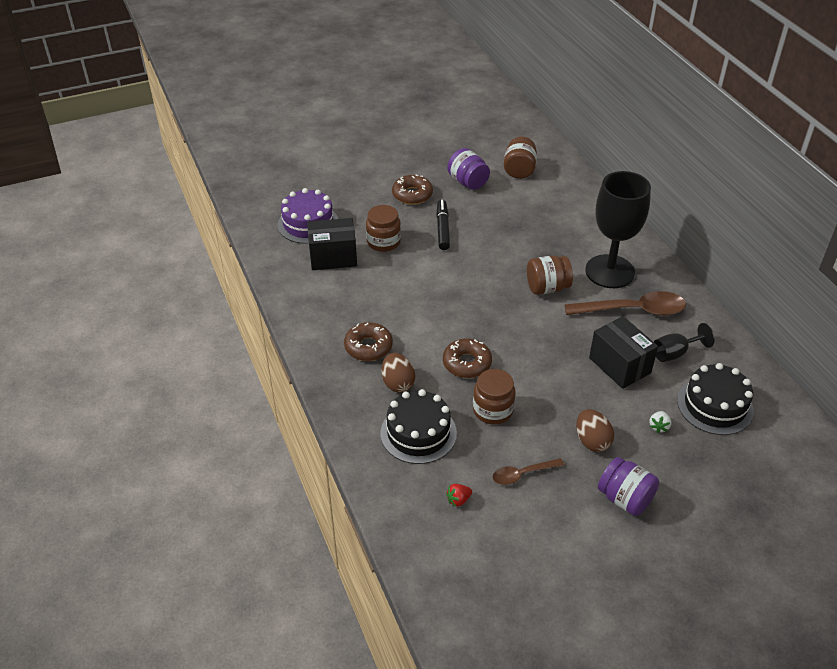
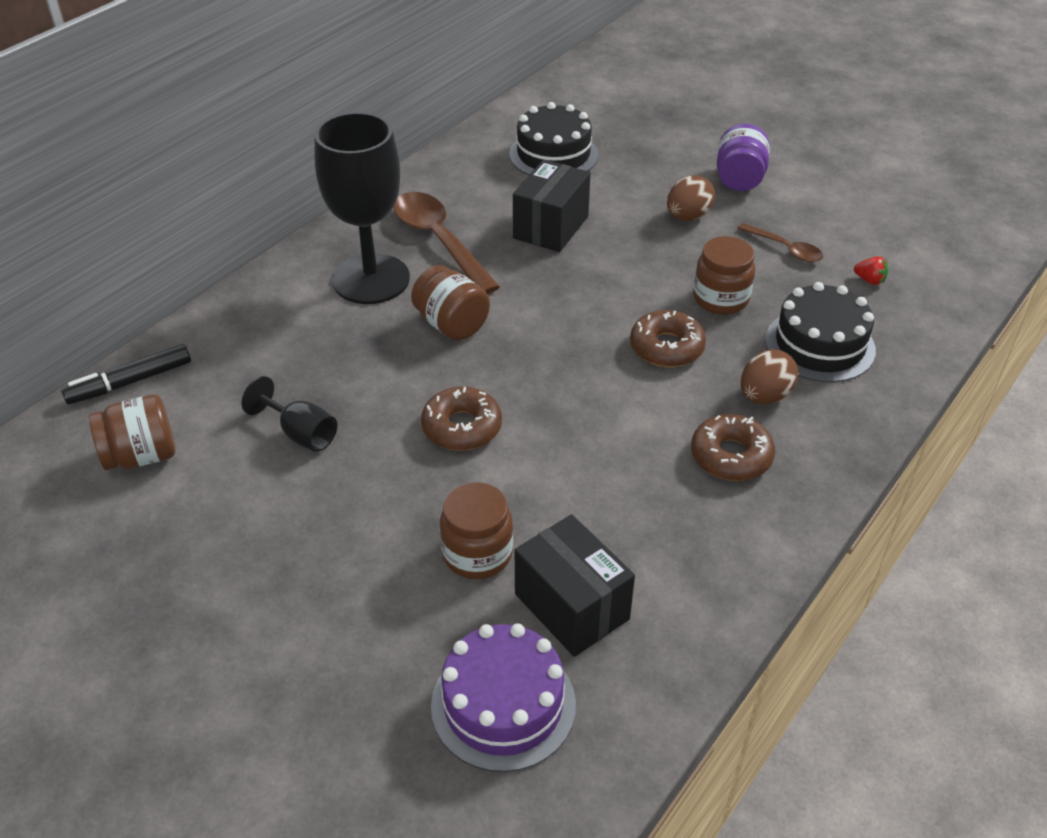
camera: 120 degrees left, 0 degrees up
brown donut [392,175,433,205] -> brown donut moved to [421,387,502,451]
black marker [436,200,450,250] -> black marker moved to [61,344,191,404]
purple jar [447,148,490,190] -> none
white strawberry [649,411,671,433] -> none
black goblet [654,323,715,362] -> black goblet moved to [242,376,337,452]

